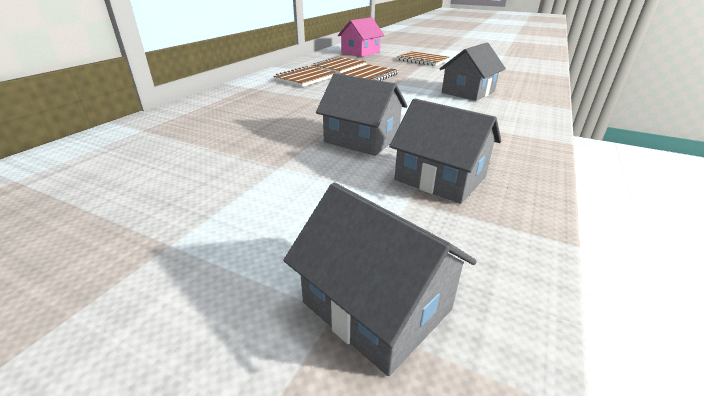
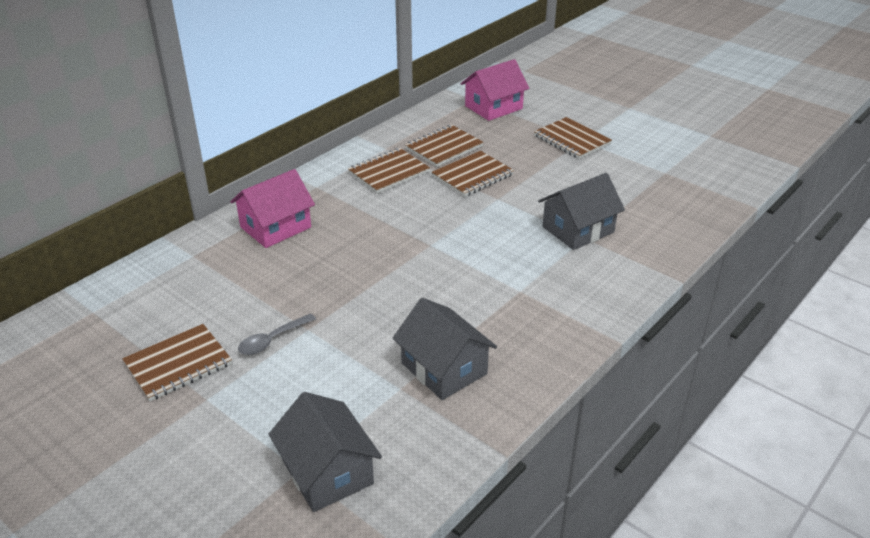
camera: 15 degrees right, 5 degrees up
grey house [316,73,408,156] -> none
none -> brown notebook [122,324,232,401]
none -> pink house [230,169,315,248]
none -> grey spoon [238,313,316,355]

